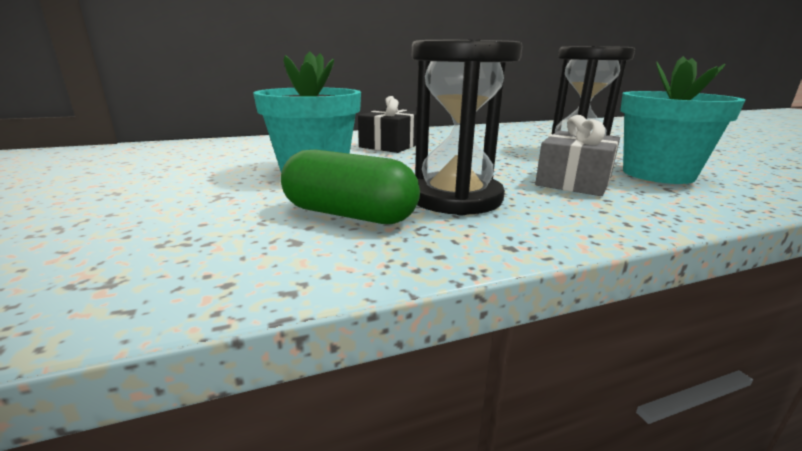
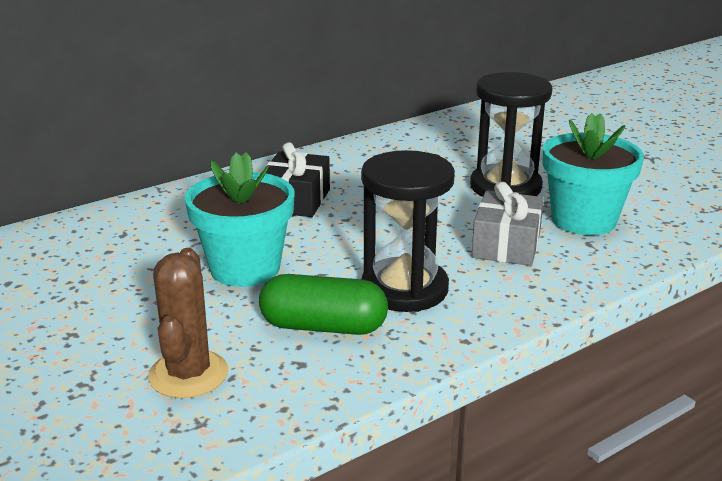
camera: 15 degrees left, 5 degrees up
none -> brown cactus [148,248,228,398]

